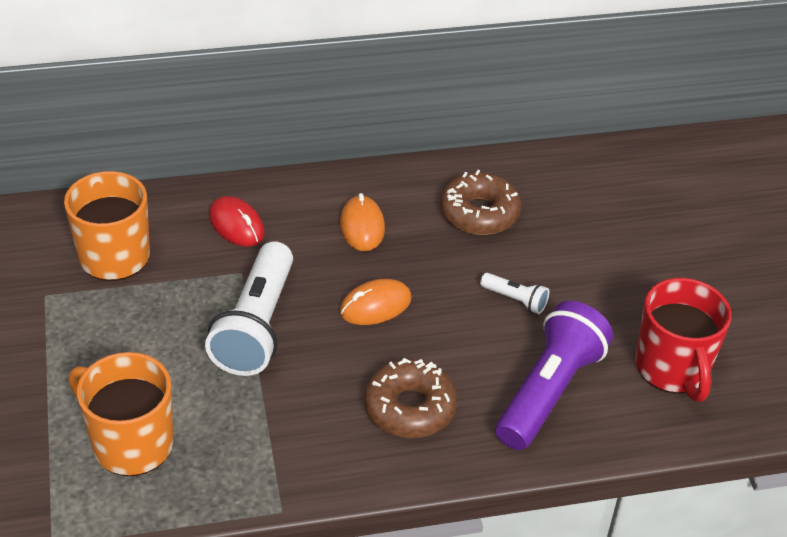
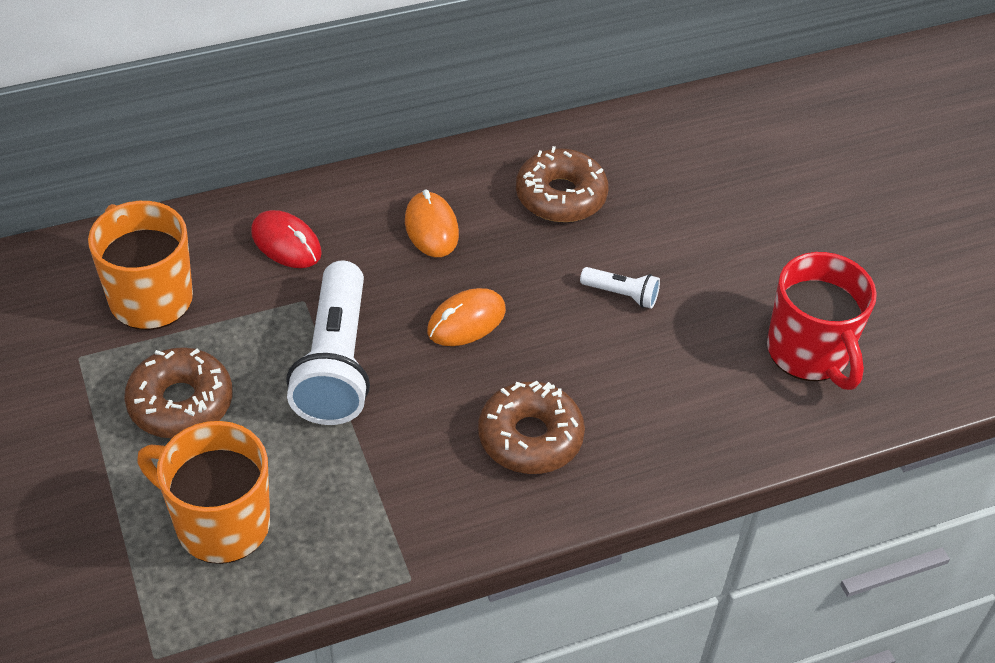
camera: 10 degrees left, 5 degrees up
purple flashlight [495,301,613,450] -> none
none -> brown donut [124,347,232,438]

